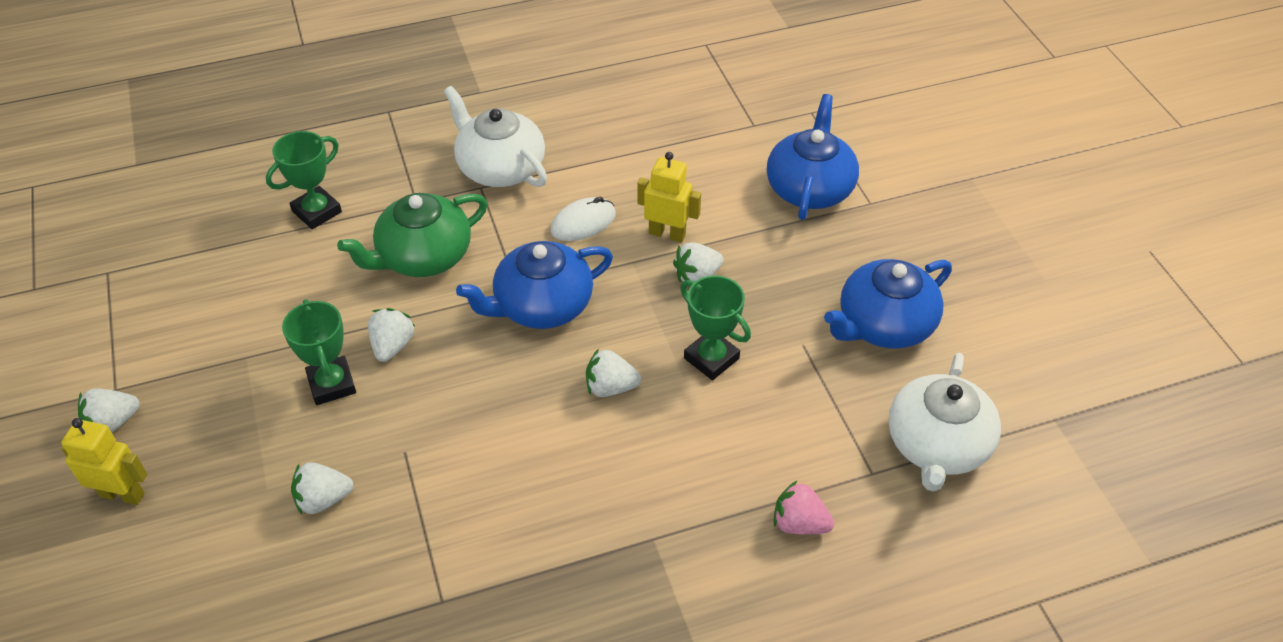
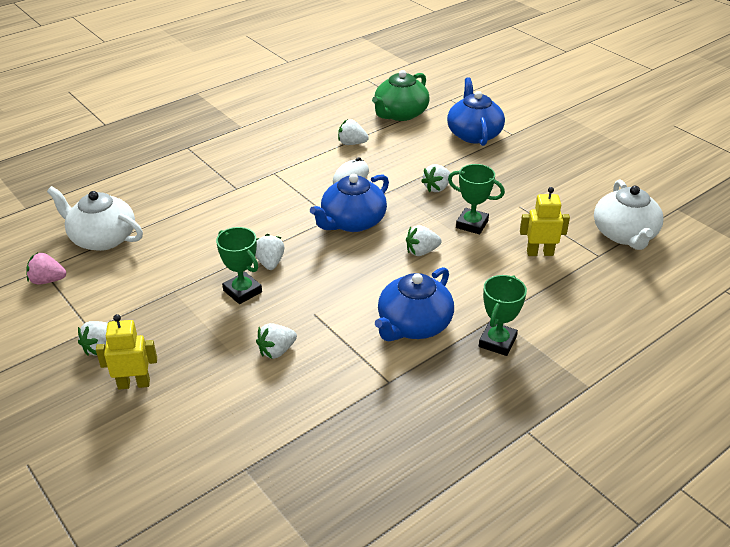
camera: 20 degrees left, 10 degrees down
green trophy [266,131,342,229] -> green trophy moved to [479,275,527,356]
green teapot [337,193,488,277] -> green teapot moved to [372,70,429,121]
white teapot [444,86,547,187] -> white teapot moved to [47,186,143,251]
yellow robot [638,152,701,242] -> yellow robot moved to [520,187,570,256]
pink strawberry [774,481,834,535] -> pink strawberry moved to [27,253,66,284]
blue teapot [824,259,952,349] -> blue teapot moved to [375,267,454,341]
none -> white strawberry [338,119,369,145]

